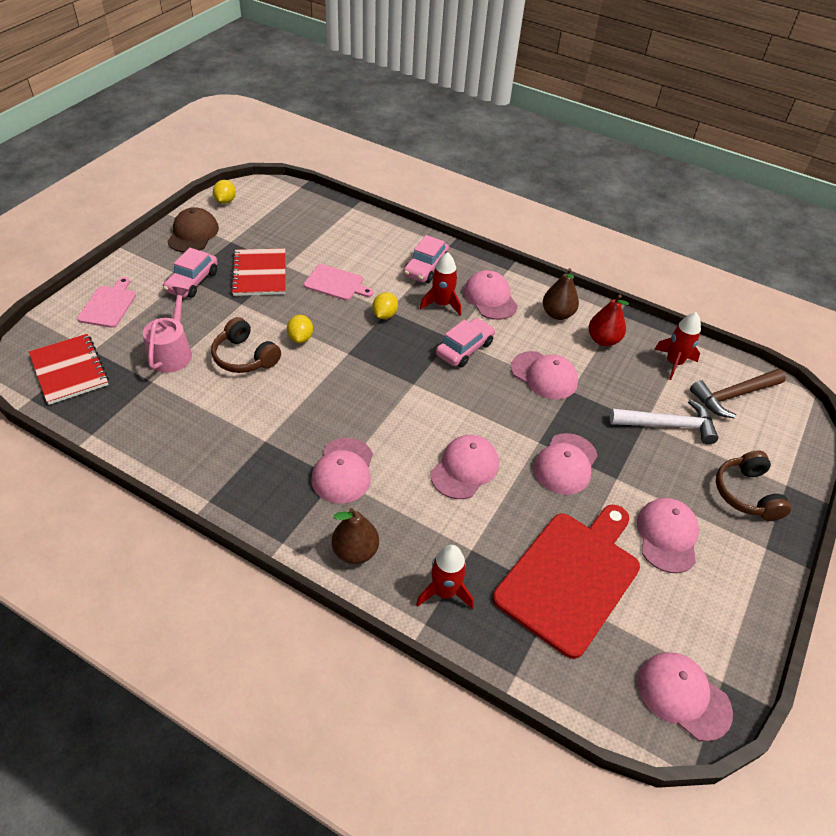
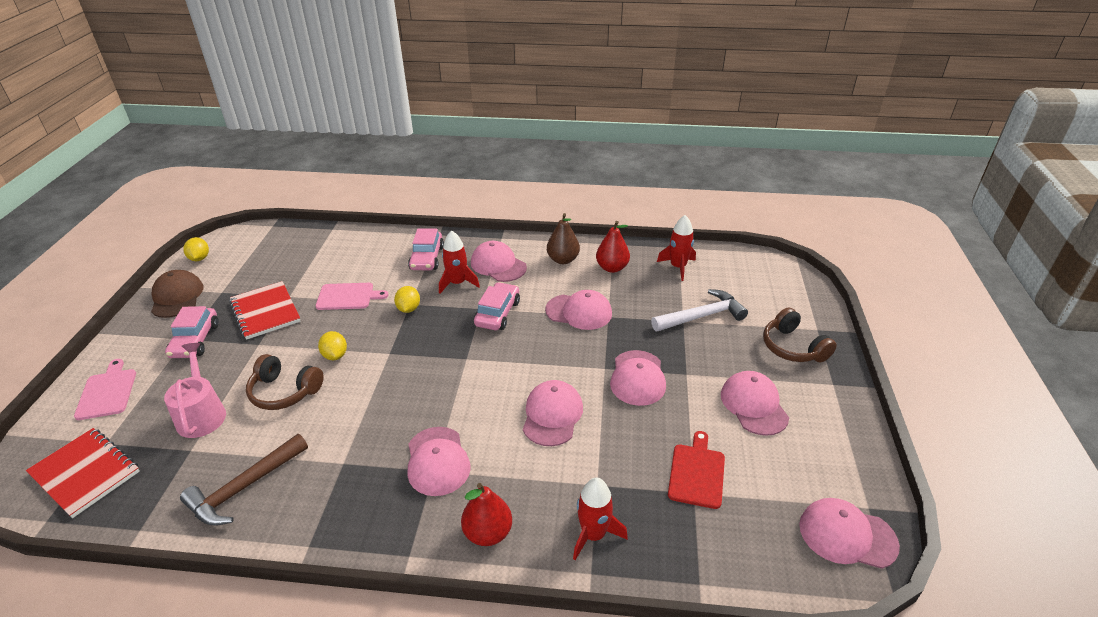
camera: 20 degrees left, 10 degrees down
brown pear [332,508,379,564] -> red pear [461,483,512,546]
red cutting board [493,505,640,659] -> red cutting board [668,431,725,509], size x0.52
brown hammer [690,369,786,419] -> brown hammer moved to [180,434,308,525]

